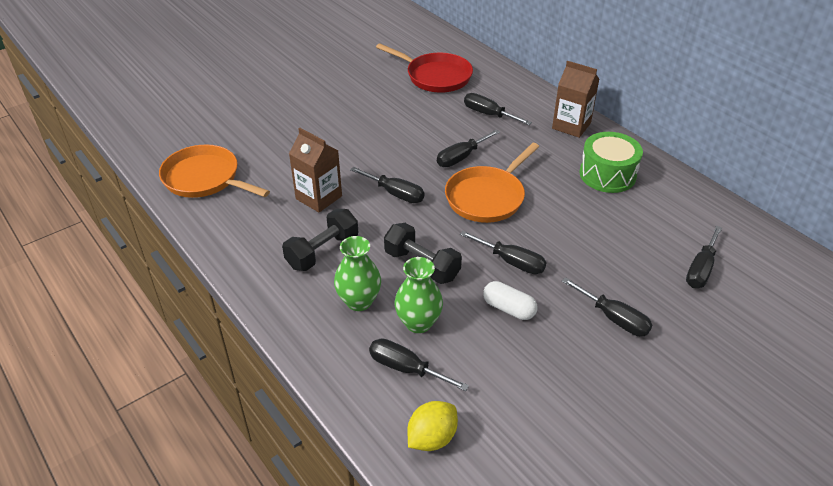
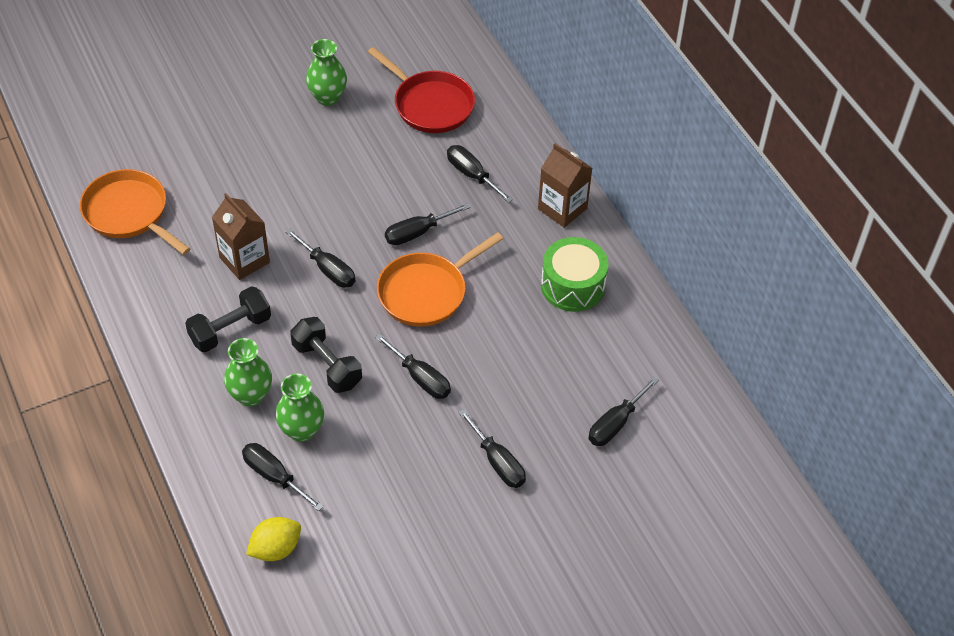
camera: 10 degrees right, 10 degrees up
white capsule [483,281,537,320] -> none
none -> green vase [306,39,347,106]

